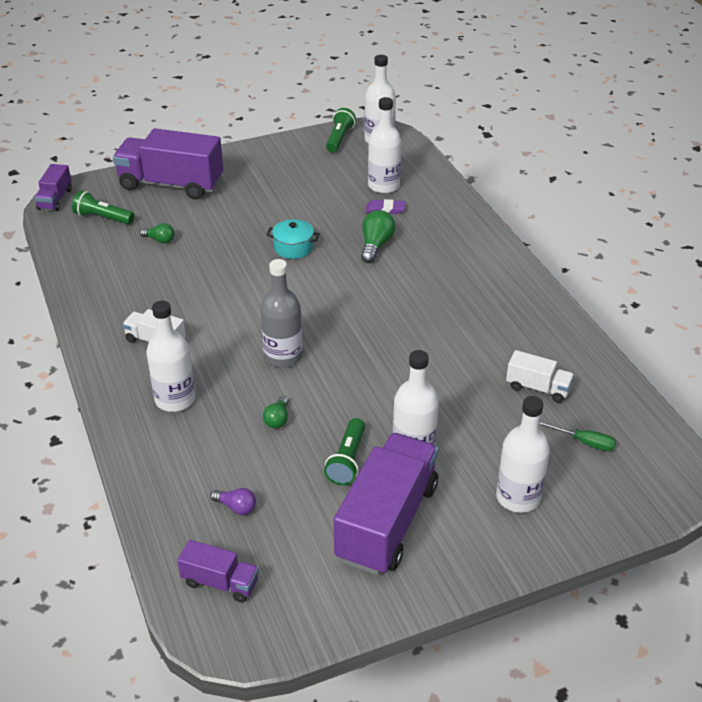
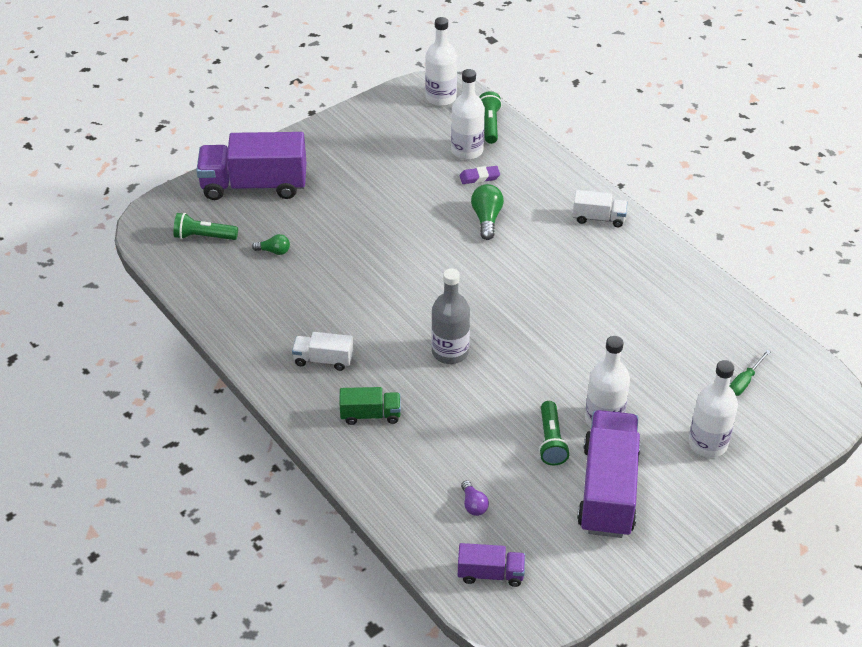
camera: 15 degrees left, 5 degrees up
purple truck [35,164,72,211] -> none
white bottle [146,301,196,412] -> green truck [339,387,401,425]
purple light bulb [210,488,256,515] -> purple light bulb turned 60 degrees clockwise [461,480,489,516]
green light bulb [263,396,289,428] -> none
turquoise pot [266,219,320,259] -> none
green flashlight [326,108,356,152] -> green flashlight moved to [479,91,502,144]
white truck [506,350,574,403] -> white truck moved to [573,190,627,227]
green screwdriver [539,421,616,451] -> green screwdriver turned 120 degrees clockwise [729,350,770,396]

